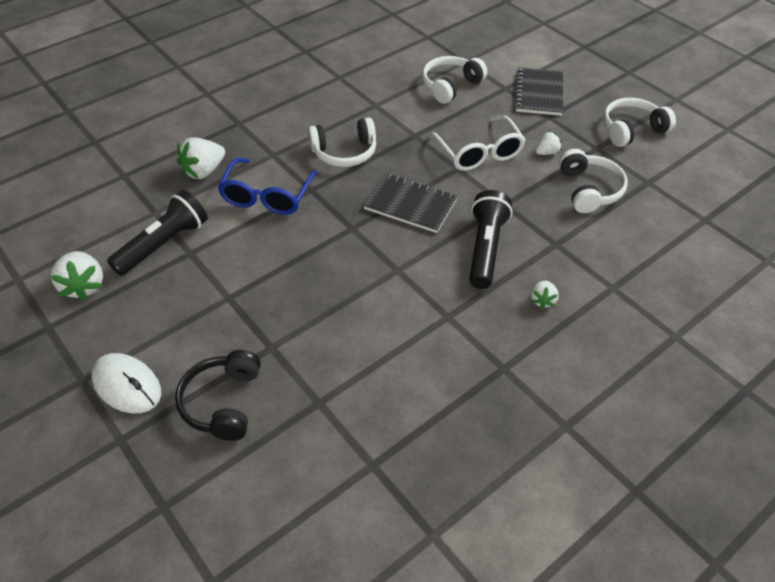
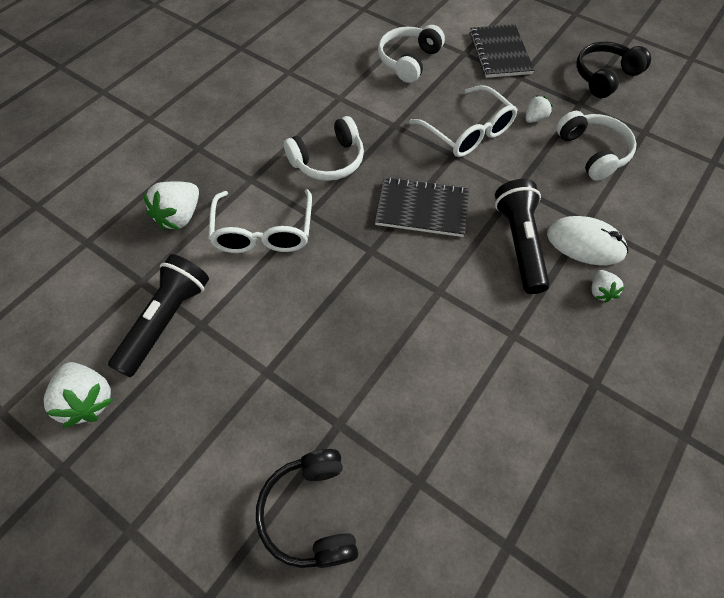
camera: 15 degrees left, 10 degrees up
white mouse [91,353,161,413] -> white mouse moved to [547,216,628,265]
blue glasses [218,158,318,215] -> white glasses [208,189,312,253]
white headphones [603,98,676,147] -> black headphones [576,42,651,98]

